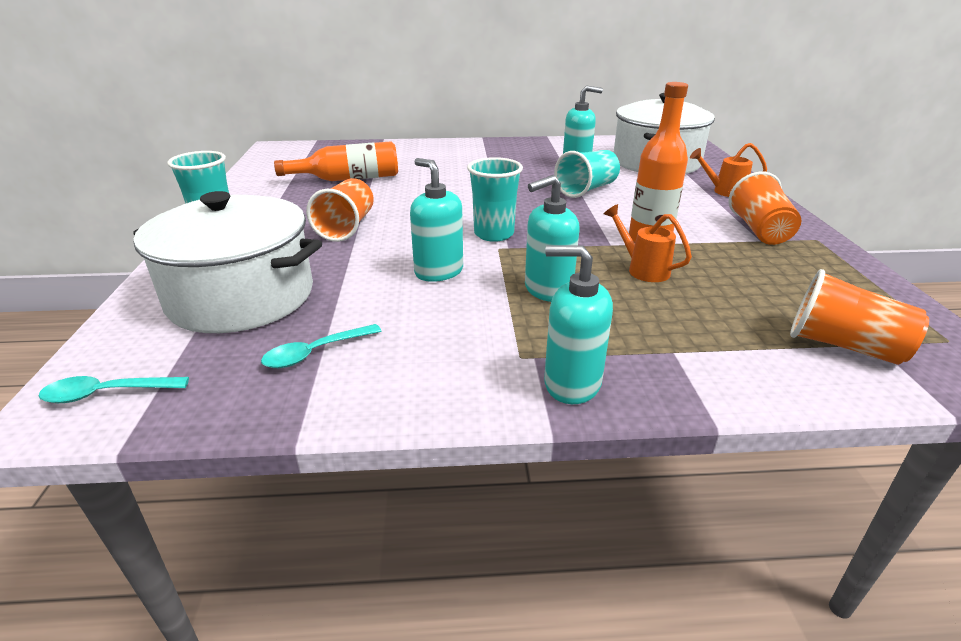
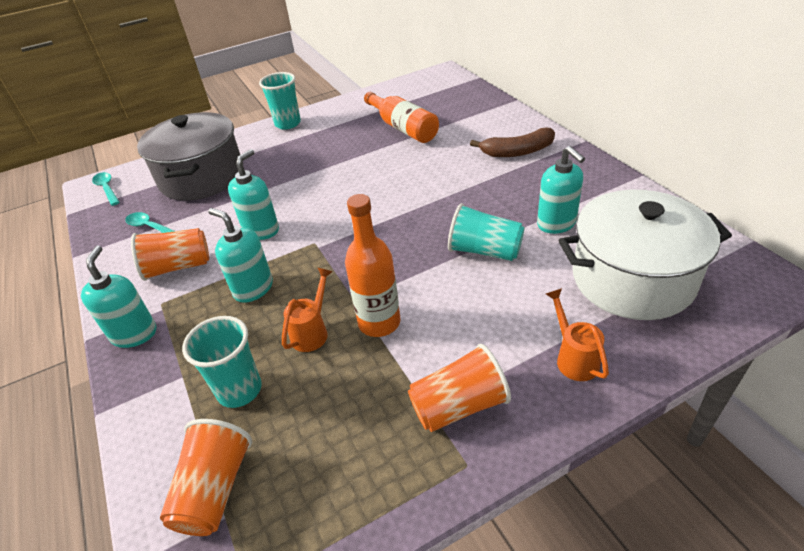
camera: 70 degrees right, 10 degrees up
white pot [133,191,322,333] -> grey pot [137,112,243,201]
orange cup [306,178,374,242] -> orange cup moved to [131,228,209,281]
turquoise cup [467,157,523,242] -> turquoise cup moved to [182,316,262,408]
none -> brown banana [470,128,555,157]

